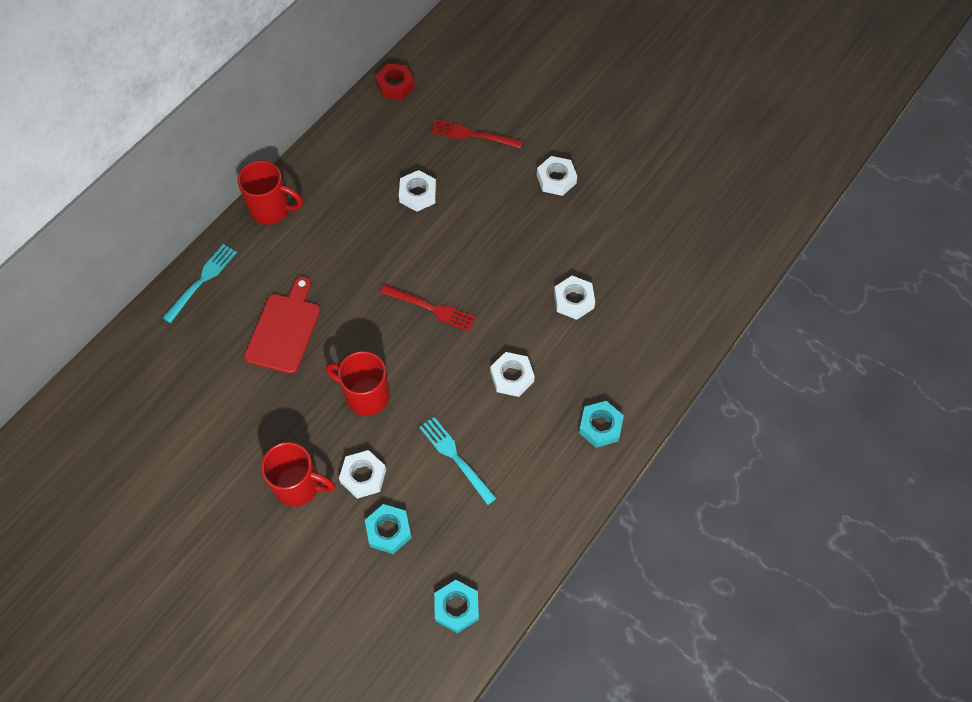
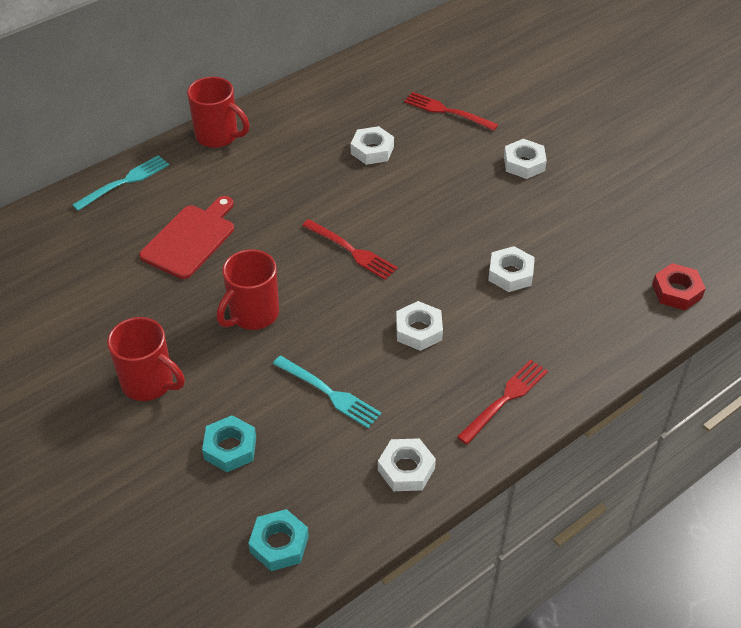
camera: 15 degrees right, 15 degrees down
red mug [325,351,390,416] -> red mug turned 90 degrees counterclockwise [217,249,279,330]
white nut [339,450,386,499] -> white nut moved to [378,438,436,491]
red nut [375,64,415,100] -> red nut moved to [652,263,706,310]
turquoise fork [419,417,497,505] -> turquoise fork turned 150 degrees clockwise [273,356,382,428]
turquoise nut [579,401,624,448] -> red fork [457,360,548,445]

